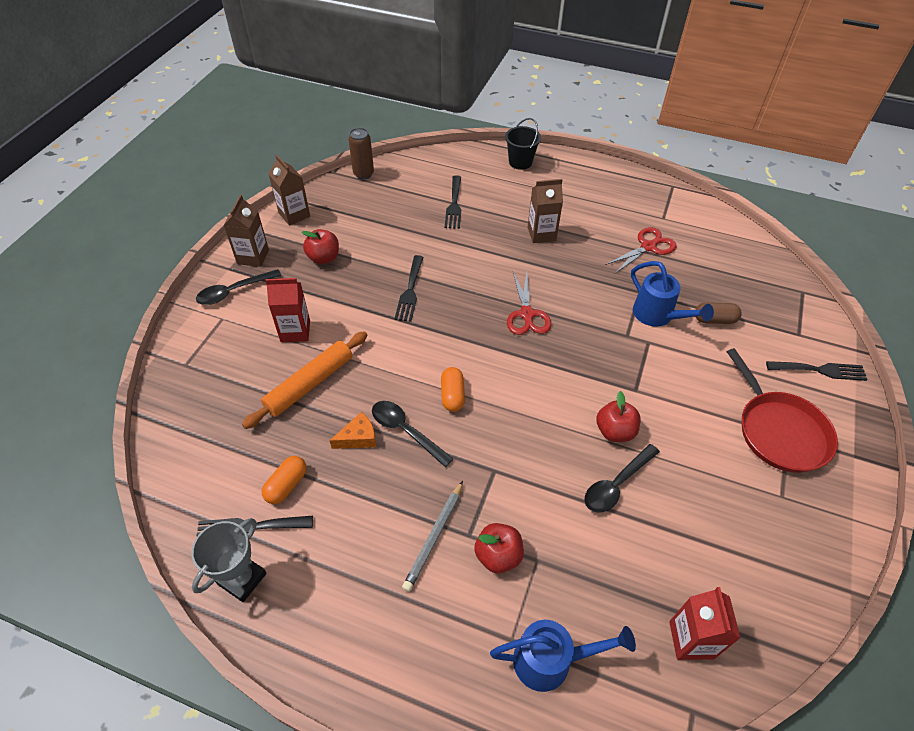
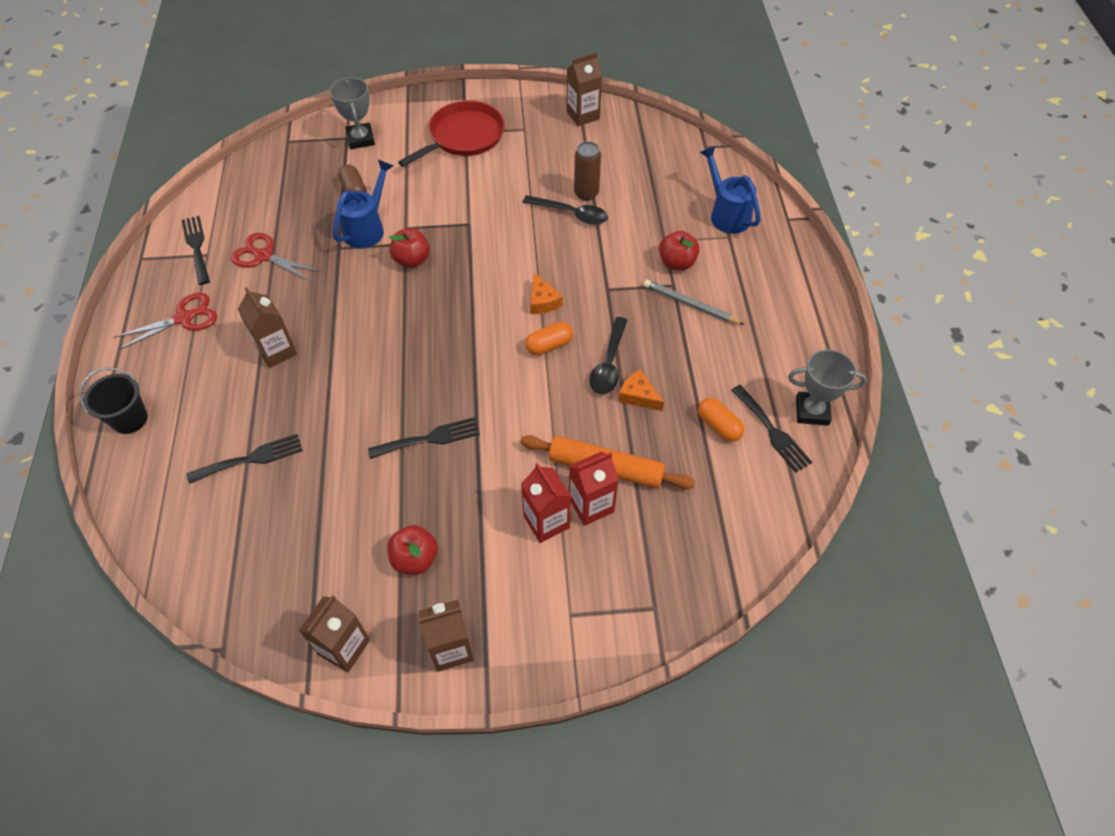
camera: 115 degrees left, 5 degrees up
black spoon [196,269,282,305] -> none
orange capsule [262,456,307,504] -> orange capsule turned 45 degrees clockwise [698,398,744,442]
brown can [348,128,374,179] -> brown can moved to [574,141,601,201]
grey pencil [402,481,463,592] -> grey pencil turned 150 degrees counterclockwise [643,280,744,325]
red scissors [507,272,552,335] -> red scissors moved to [114,293,217,350]
red apple [596,391,641,442] -> red apple moved to [389,228,430,268]
red carton [669,587,741,660] -> red carton moved to [569,451,619,526]
black fork [766,361,868,381] -> black fork moved to [181,216,210,285]
none -> grey trophy [330,77,375,149]
none -> orange cheese [530,272,562,314]
none -> brown carton [567,52,602,126]

